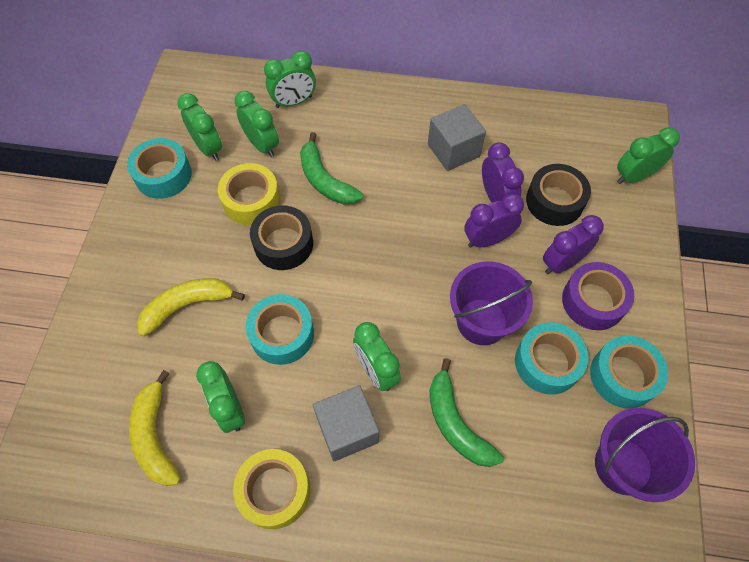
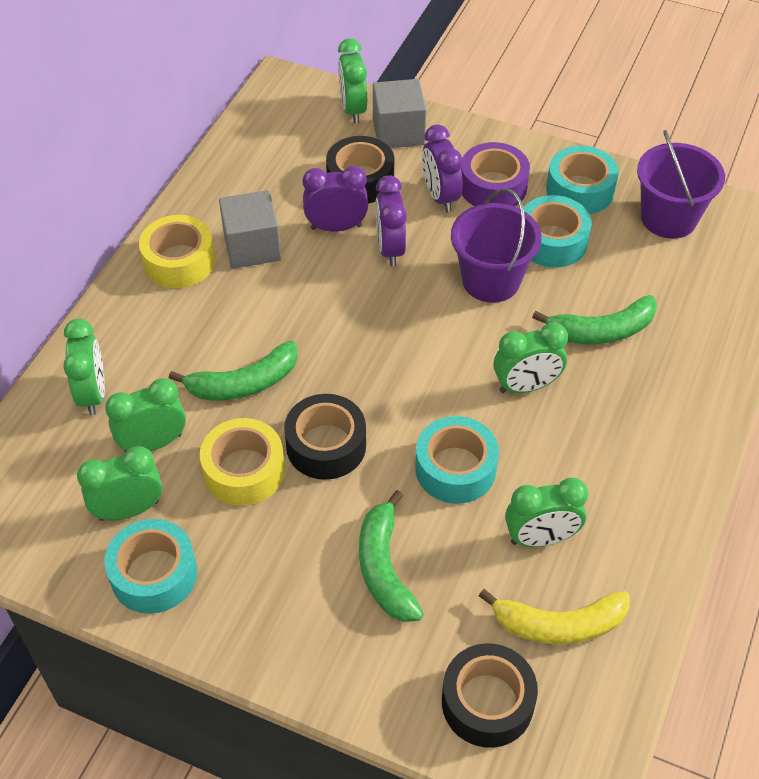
camera: 75 degrees left, 10 degrees down
yellow banana [137,278,245,337] -> green banana [359,490,424,622]
yellow tape [233,449,311,529] -> yellow tape moved to [139,215,215,288]
grey cube [313,385,379,461] -> grey cube moved to [373,79,426,148]
none -> black tape [442,643,538,748]

